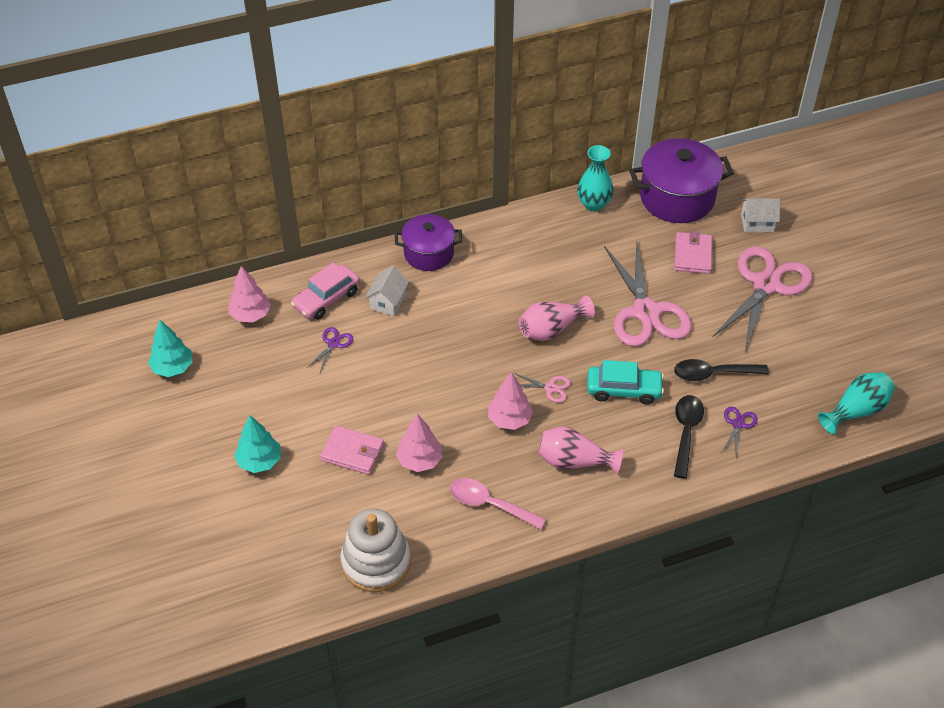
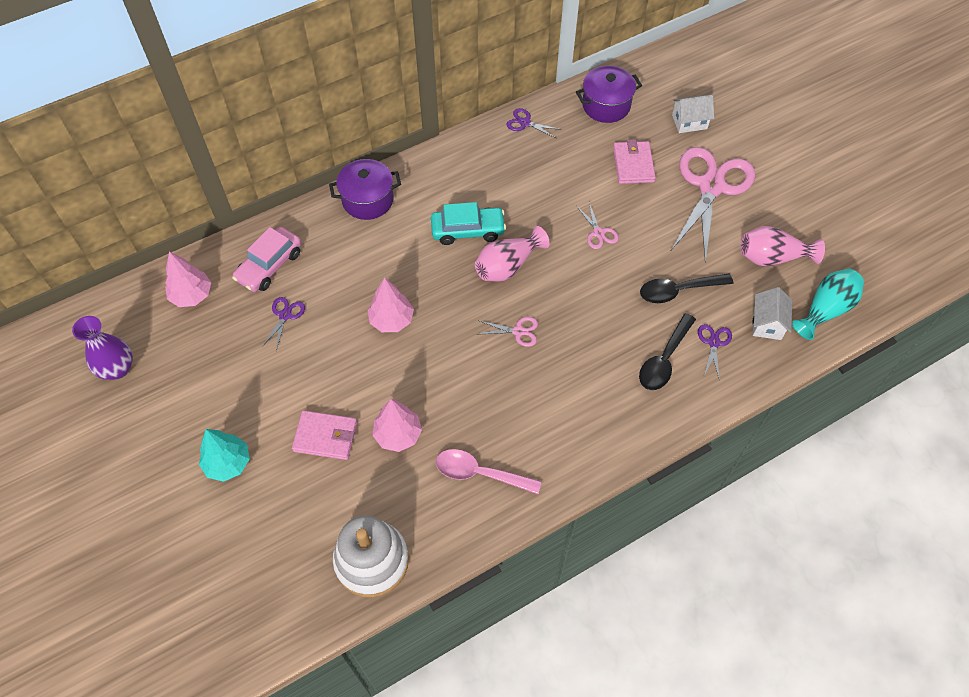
camera: 10 degrees left, 10 degrees up
turquoise tree [148,320,193,377] -> purple vase [72,316,133,380]
white house [365,266,409,316] -> white house moved to [752,287,792,340]
pink tree [488,372,533,430] -> pink tree moved to [368,278,414,332]
pink vase [538,427,623,474] -> pink vase moved to [741,226,825,267]
turquoise vase [577,145,614,211] -> purple scissors [506,108,562,138]
turquoise car [587,360,664,404] -> turquoise car moved to [431,202,506,245]
pink scissors [604,240,691,347] -> pink scissors [576,202,619,249], size x0.41
purple pot [629,138,734,223] -> purple pot [576,66,642,123], size x0.64
black spoon [674,395,704,479] -> black spoon turned 150 degrees counterclockwise [639,313,696,390]

